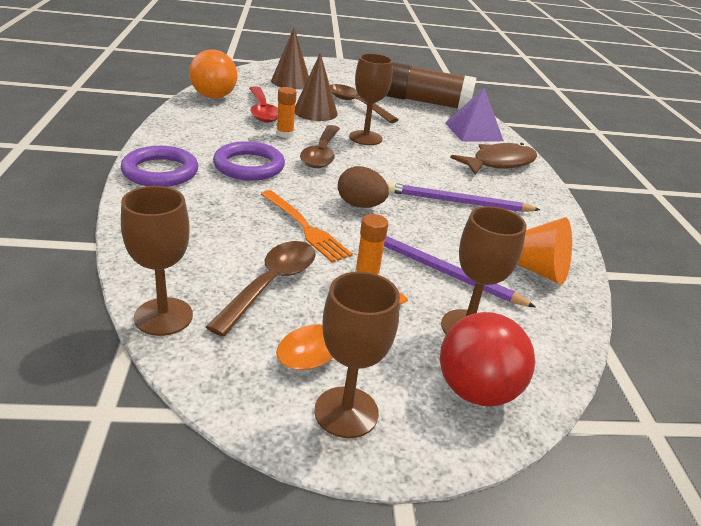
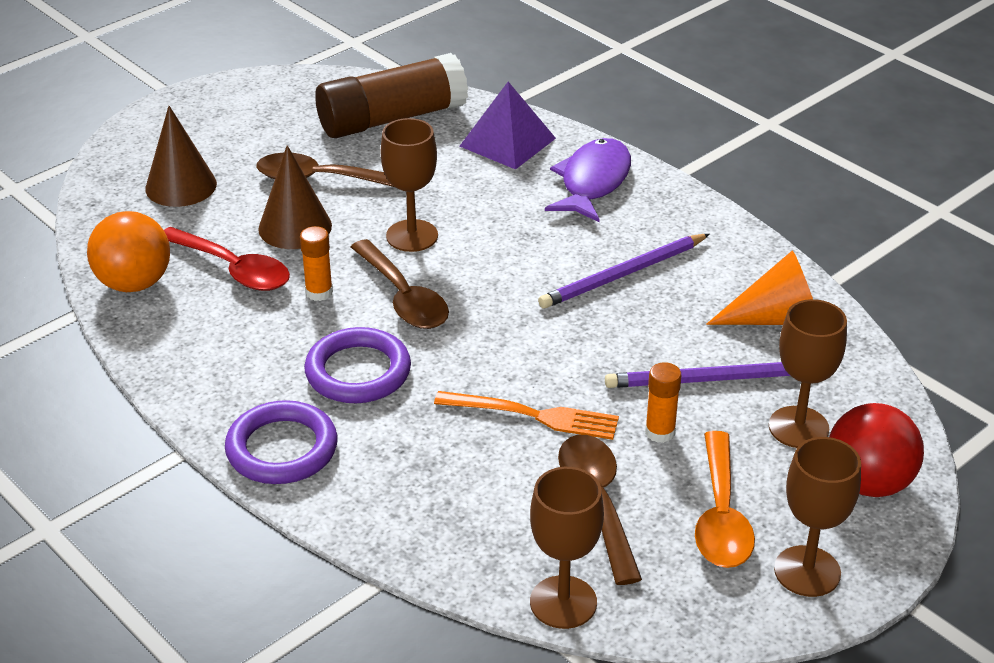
camera: 35 degrees left, 5 degrees up
brown egg [338,166,389,208] -> none
brown fish [450,143,537,175] -> purple fish [545,138,631,222]

